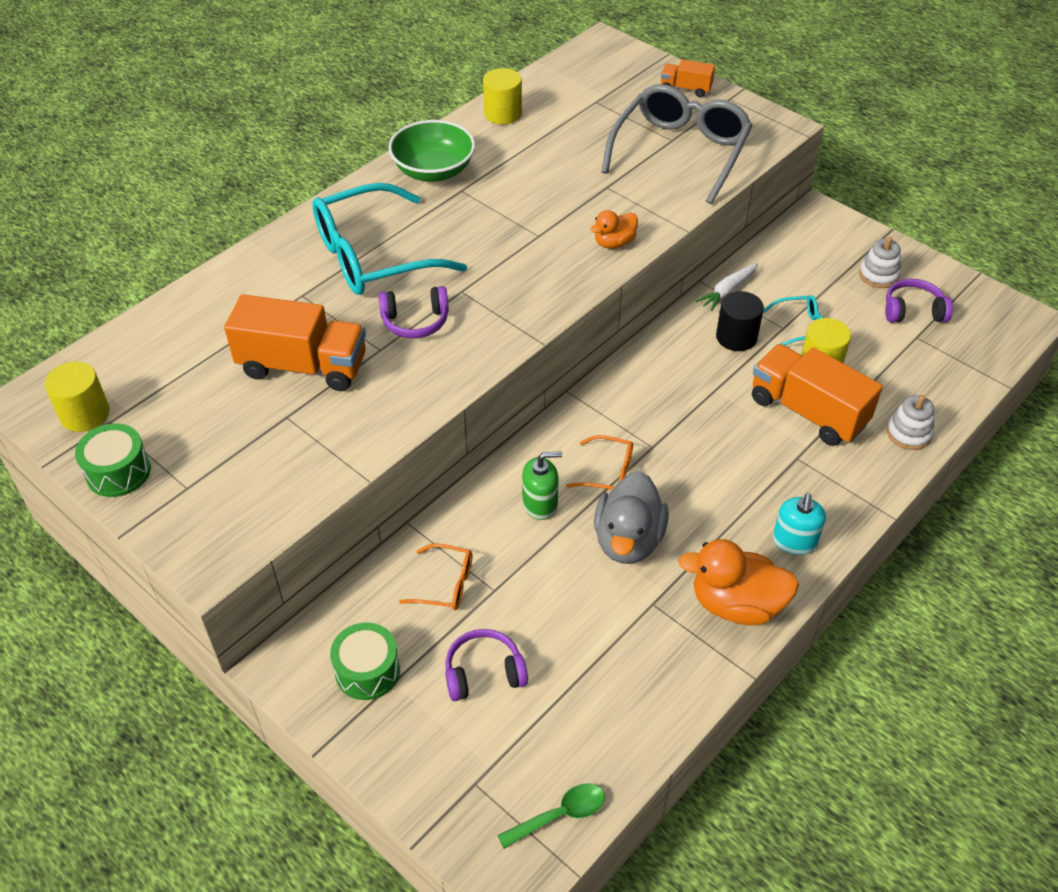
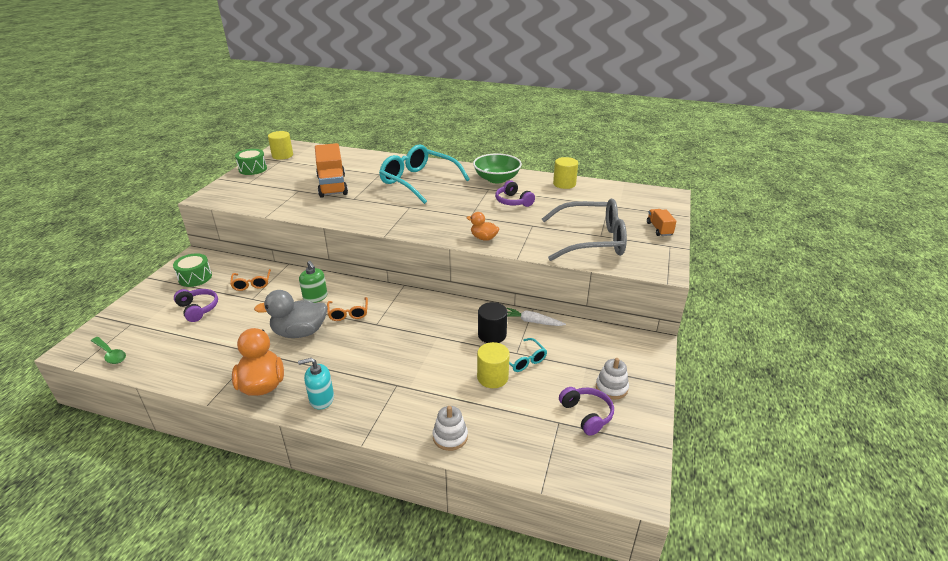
camera: 65 degrees right, 15 degrees down
purple headphones [379,286,449,338] -> purple headphones moved to [495,180,535,207]
orange truck [752,344,883,446] -> none

